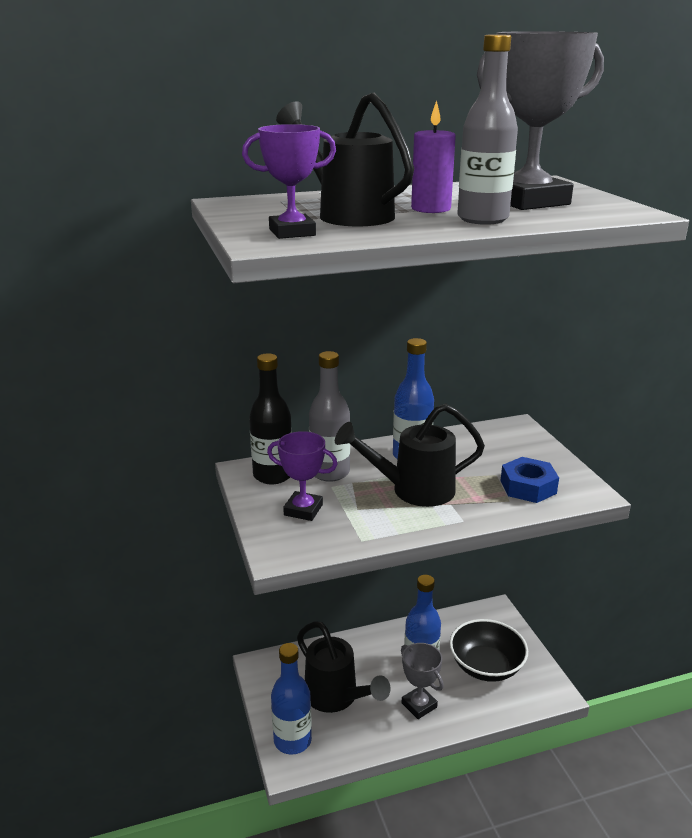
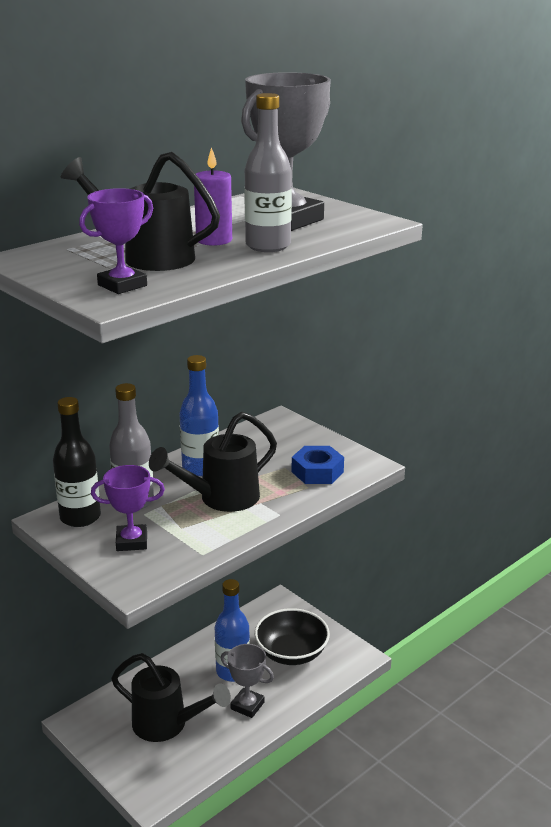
camera: 25 degrees left, 0 degrees up
blue bottle [271,643,312,755] -> none

